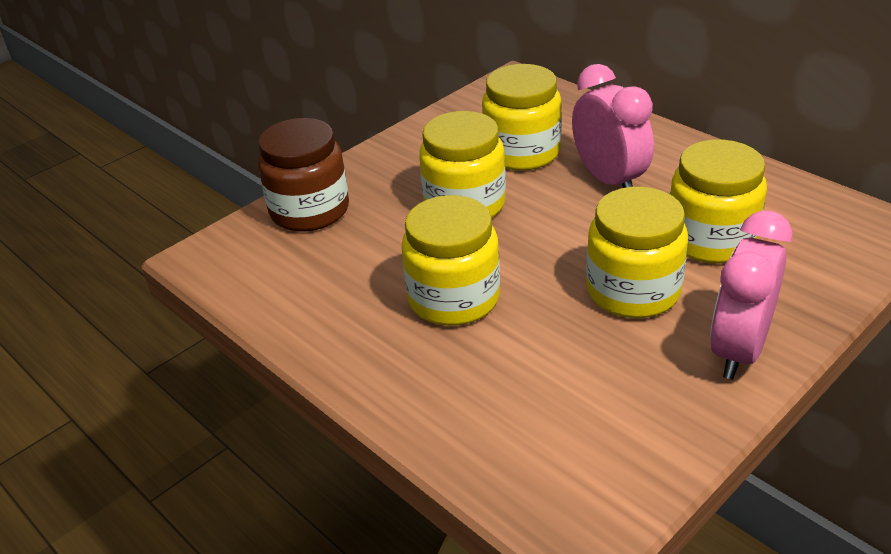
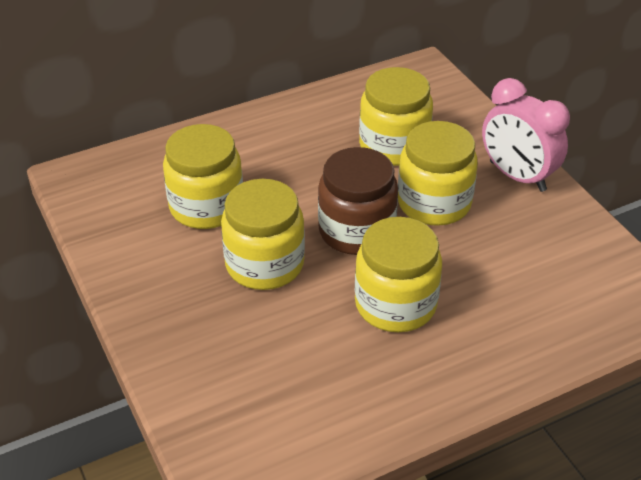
camera: 75 degrees left, 5 degrees up
brown jar [258,118,349,232] -> brown jar moved to [318,147,398,255]
pink clock [572,64,654,188] -> none

